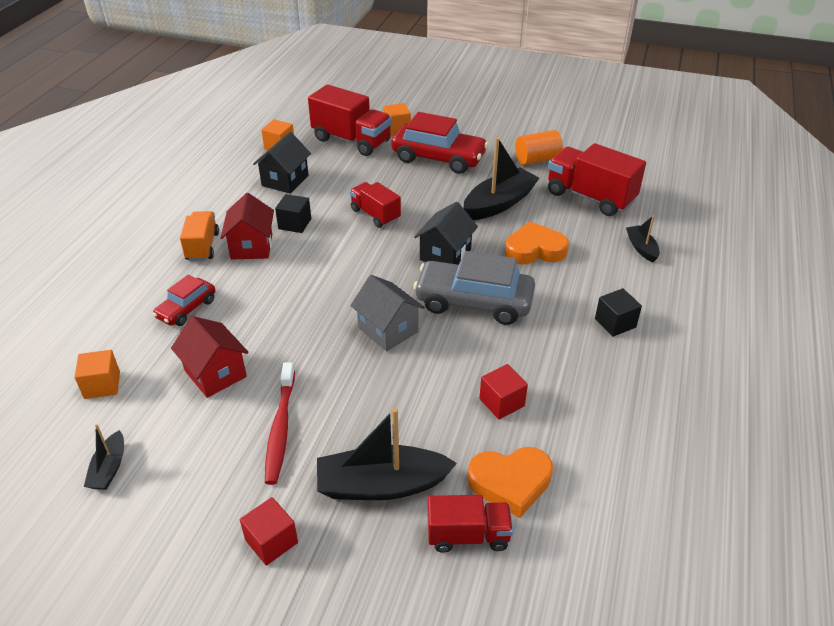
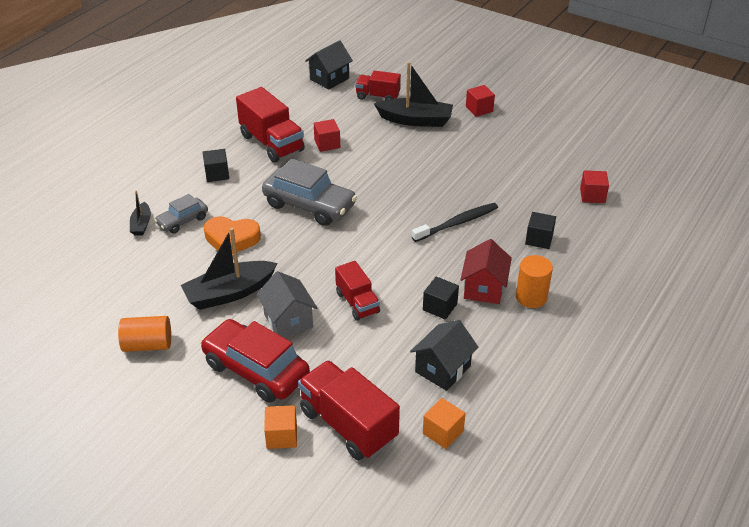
camera: 165 degrees left, 0 degrees up
orange cube [74,350,120,399] -> red cube [580,170,609,203]
black boat [84,424,124,490] -> none
red car [153,274,215,326] -> black cube [525,212,556,249]
red house [171,316,249,398] -> none
orange truck [180,211,219,261] -> orange cylinder [516,255,553,308]
red toothbrush [265,362,295,485] -> none
grey house [350,275,425,351] -> grey house moved to [256,271,317,338]
black house [414,202,478,265] -> black house moved to [305,40,353,89]
orange heart [468,447,553,518] -> none
red truck [548,143,646,216] -> red truck moved to [236,87,305,162]
none -> grey car [154,194,208,234]
none -> black toothbrush [412,203,498,242]

